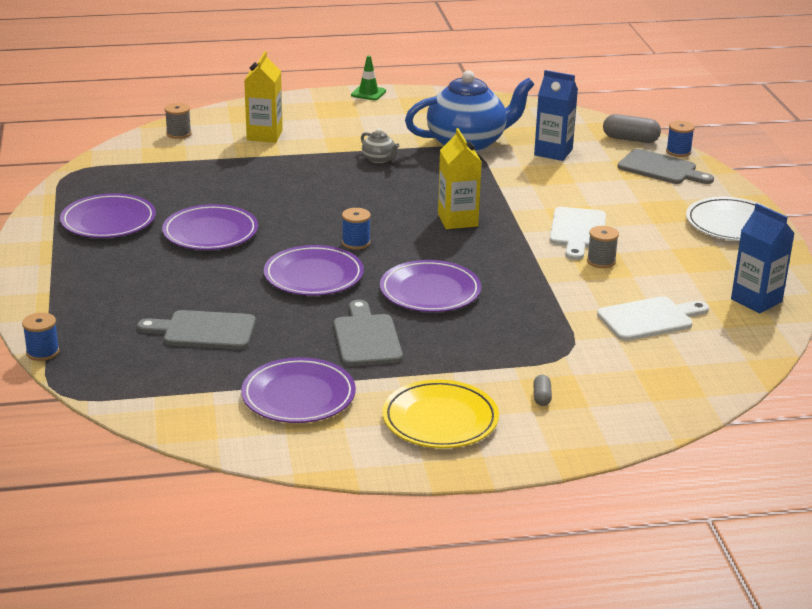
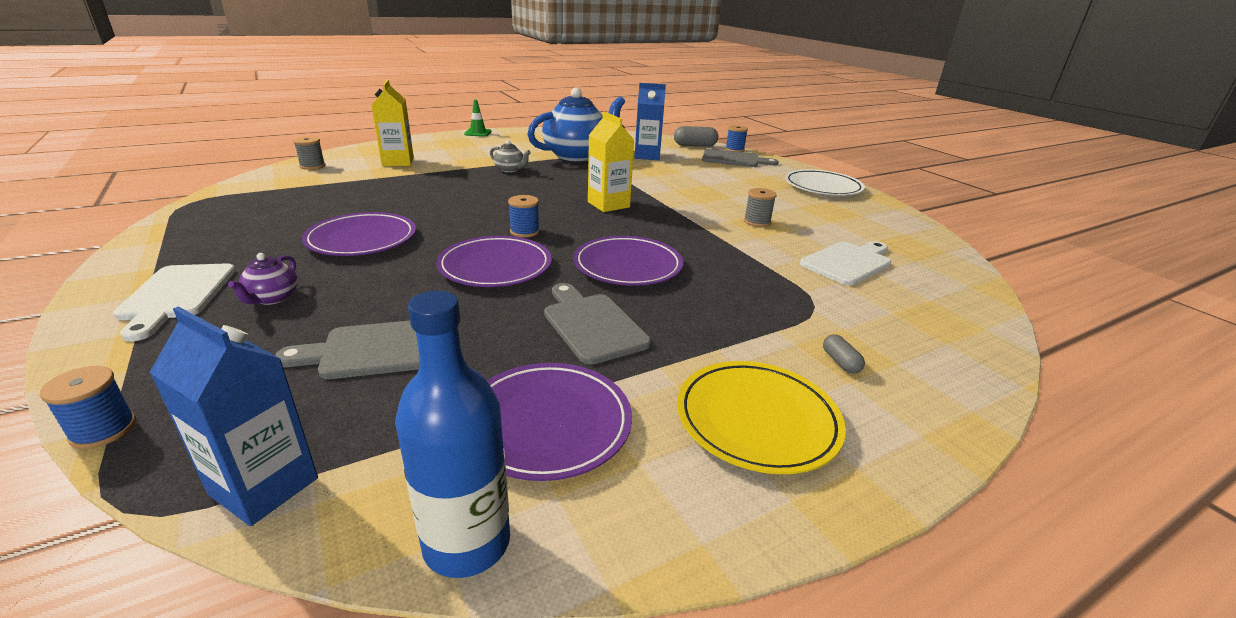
camera: 20 degrees left, 0 degrees up
purple plate [60,193,156,238] -> none
white cutting board [550,207,606,260] -> white cutting board moved to [113,263,236,341]
blue carton [731,203,795,313] -> blue carton moved to [149,306,318,526]
none -> purple teapot [228,253,298,305]
none -> blue bottle [395,290,510,578]

